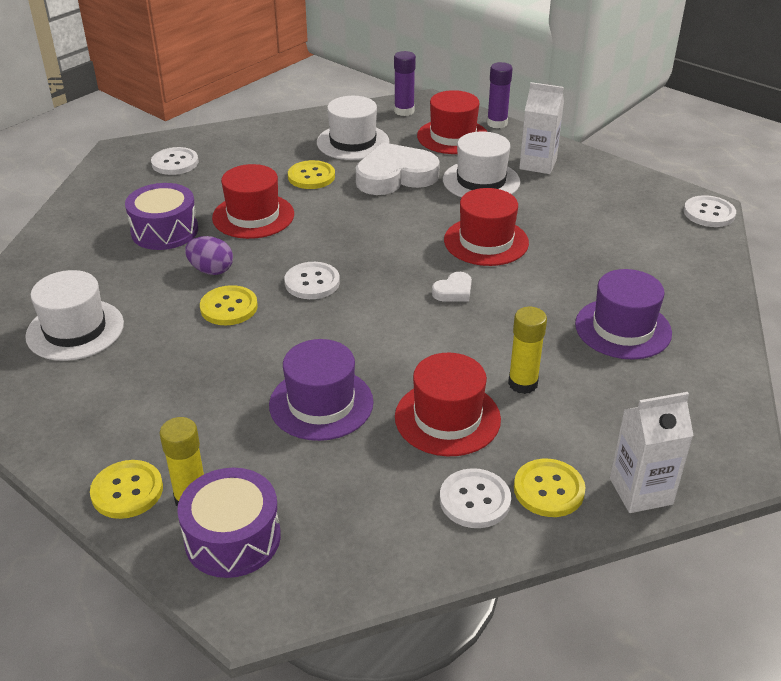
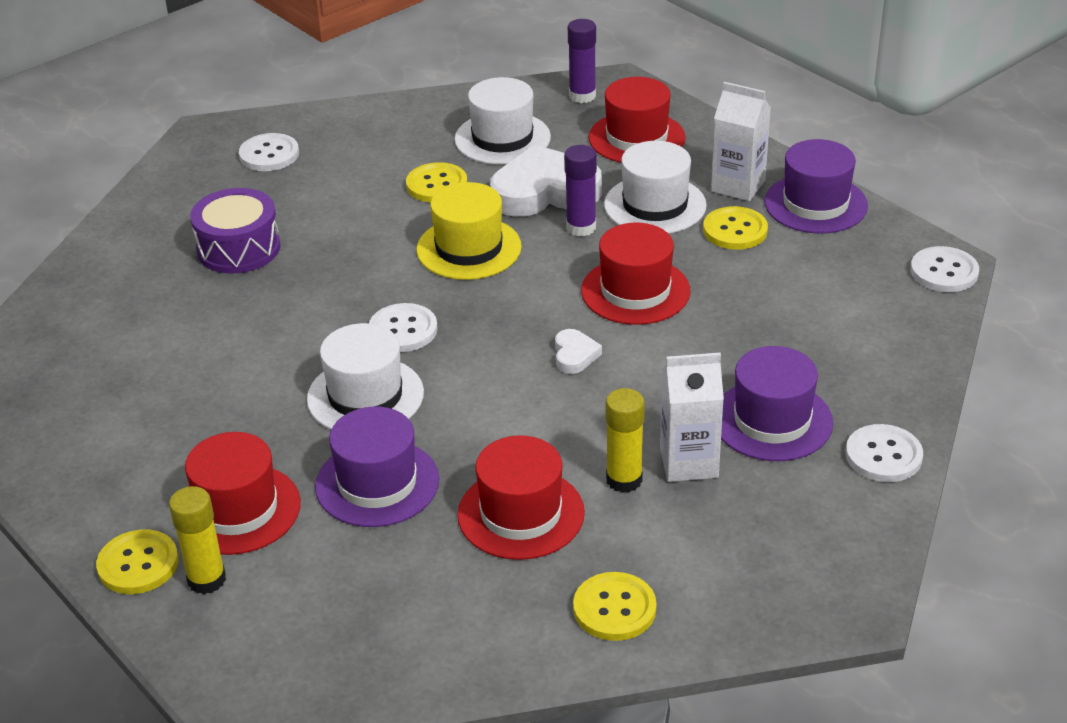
camera: 10 degrees right, 0 degrees up
white hat [25,270,124,361] -> white hat moved to [307,323,424,430]
purple drum [177,468,281,578] -> none
purple egg [185,236,233,275] -> none
yellow button [200,285,258,325] -> yellow button moved to [703,206,768,250]
red hat [212,164,294,239] -> red hat moved to [185,432,301,555]
white heart [432,272,472,302] -> white heart turned 60 degrees counterclockwise [555,329,602,374]
white button [440,468,511,528] -> white button moved to [846,424,923,482]
purple glue stick [487,62,513,128] -> purple glue stick moved to [564,145,597,236]
white carton [610,392,694,513] -> white carton moved to [660,353,724,482]
none -> yellow hat [416,182,522,280]
none -> purple hat [764,139,868,233]

